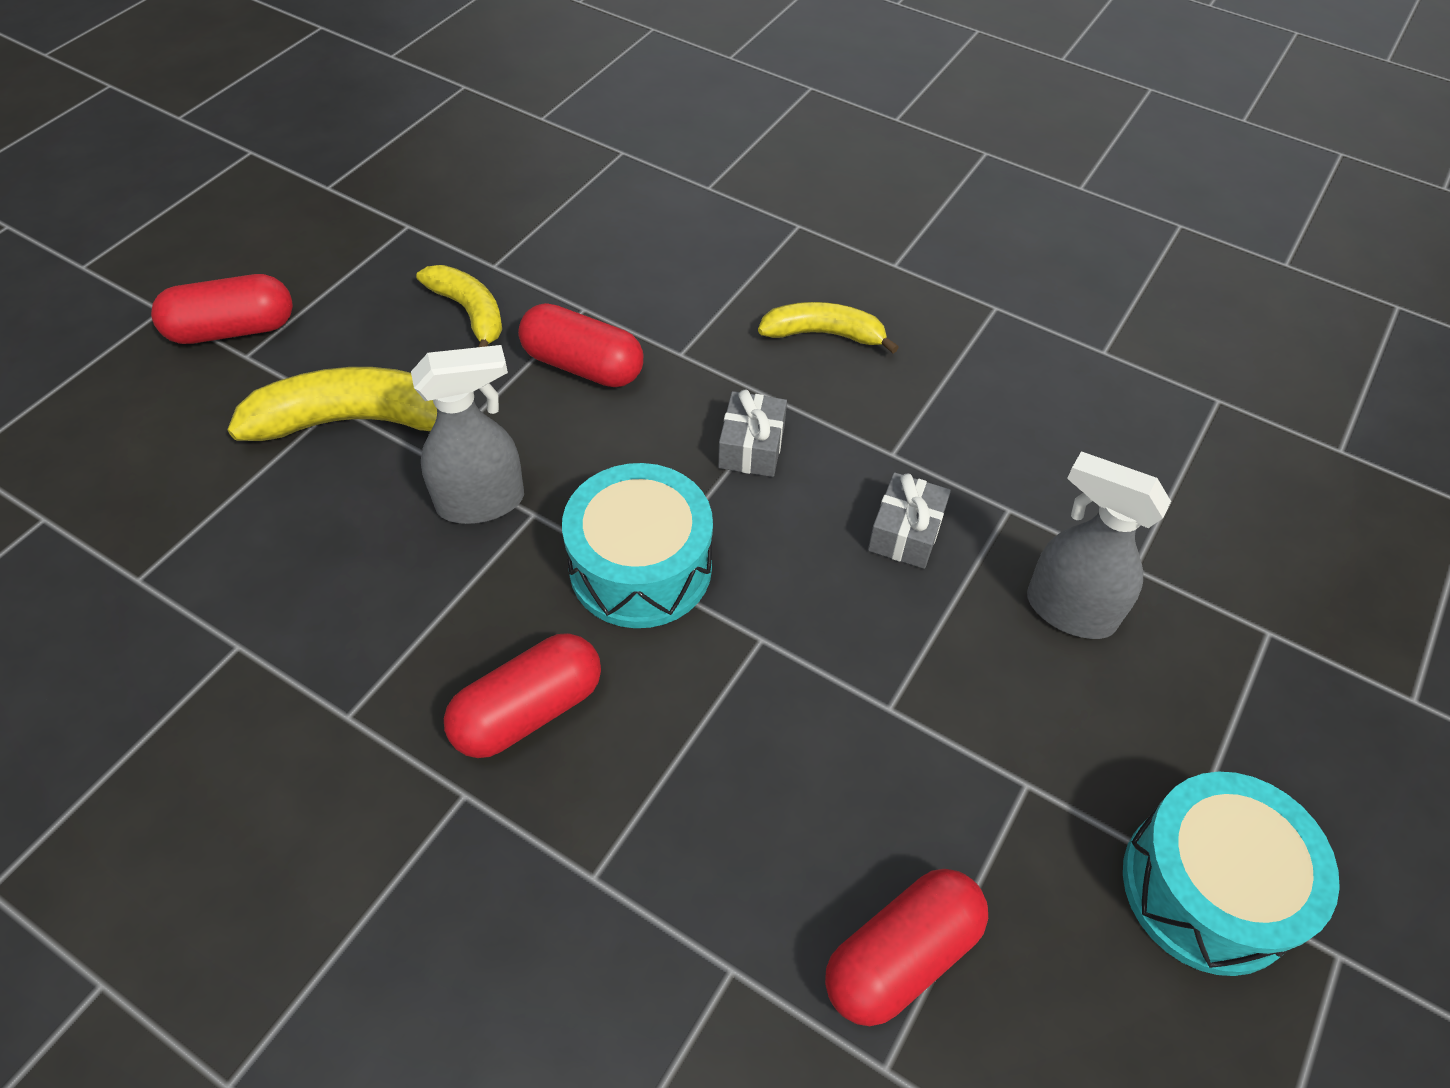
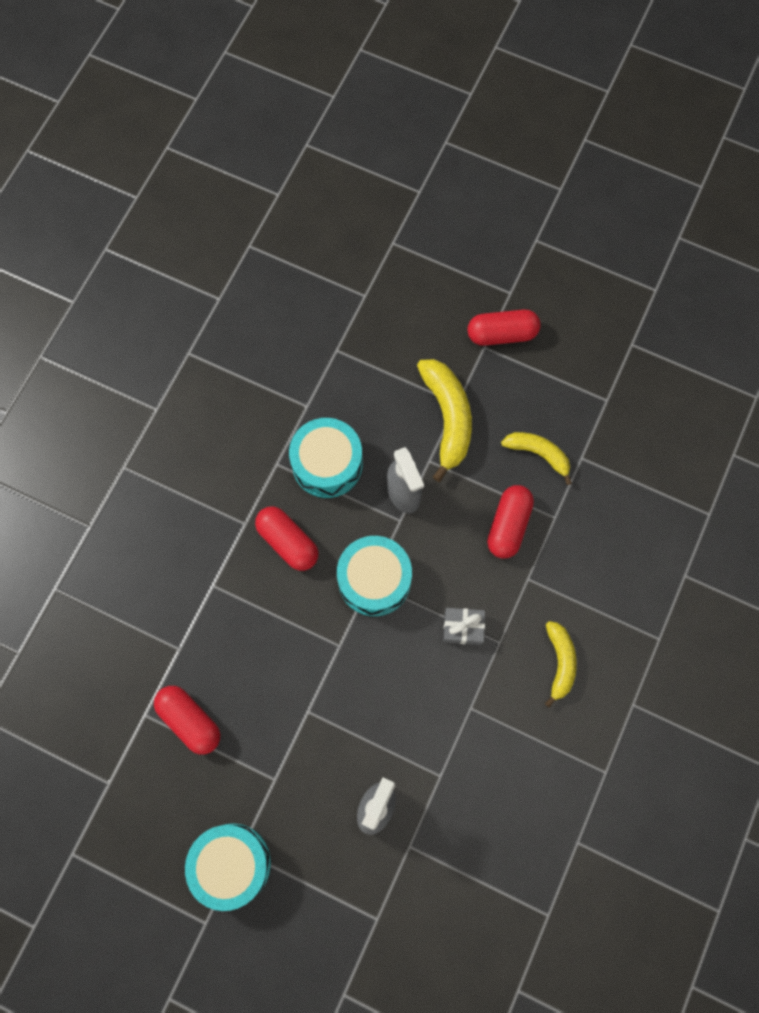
camera: 85 degrees right, 20 degrees up
red capsule [151,274,293,344] -> red capsule turned 75 degrees counterclockwise [468,310,541,346]
yellow banana [416,265,502,347] -> yellow banana turned 105 degrees counterclockwise [501,432,572,485]
grey gift [868,472,951,569] -> none
none -> turquoise drum [289,418,363,498]

